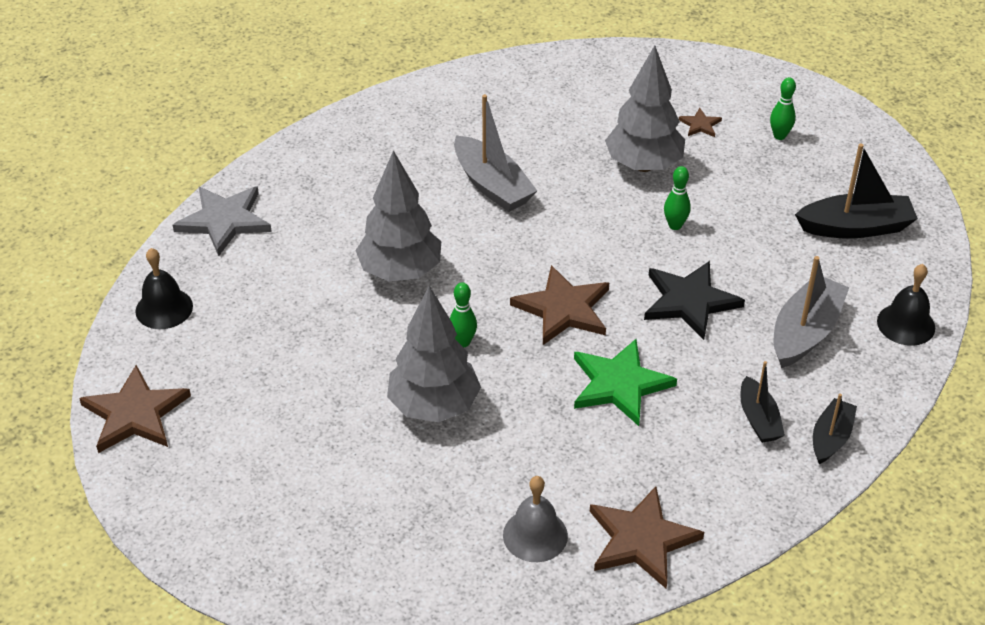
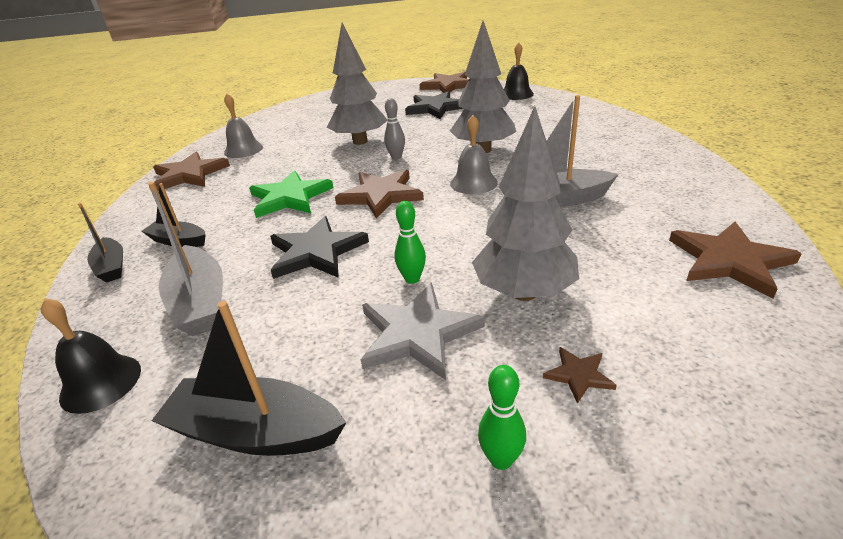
camera: 125 degrees right, 10 degrees down
grey star [173,186,272,256] -> grey star moved to [361,283,485,380]
green bowling pin [450,282,477,347] -> grey bowling pin [384,98,405,160]
black boat [795,144,918,238] -> black boat turned 75 degrees clockwise [151,301,347,456]
none -> black star [405,91,464,119]
none -> grey bell [450,115,498,194]
none -> brown star [669,222,802,299]

